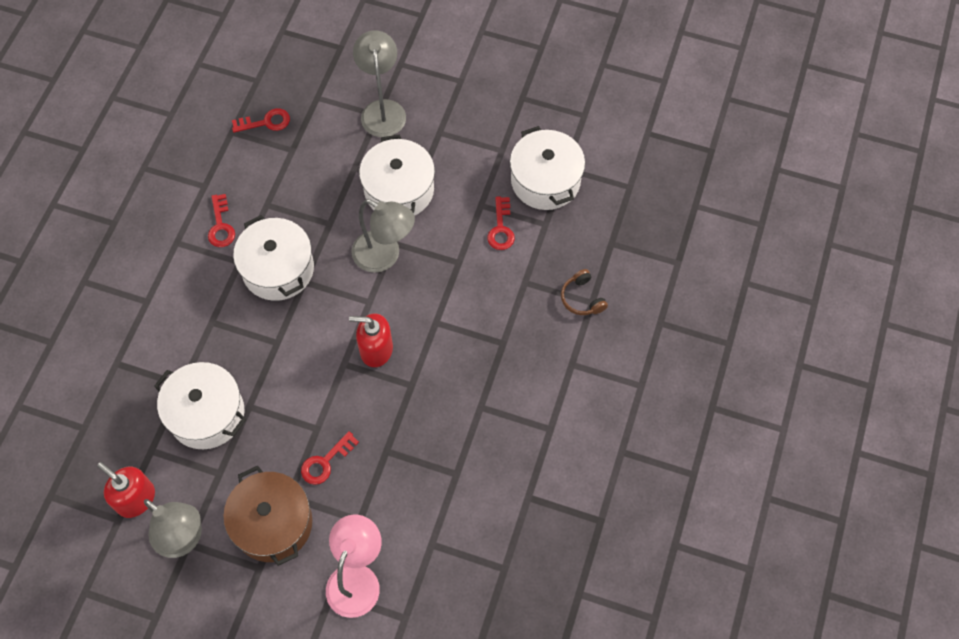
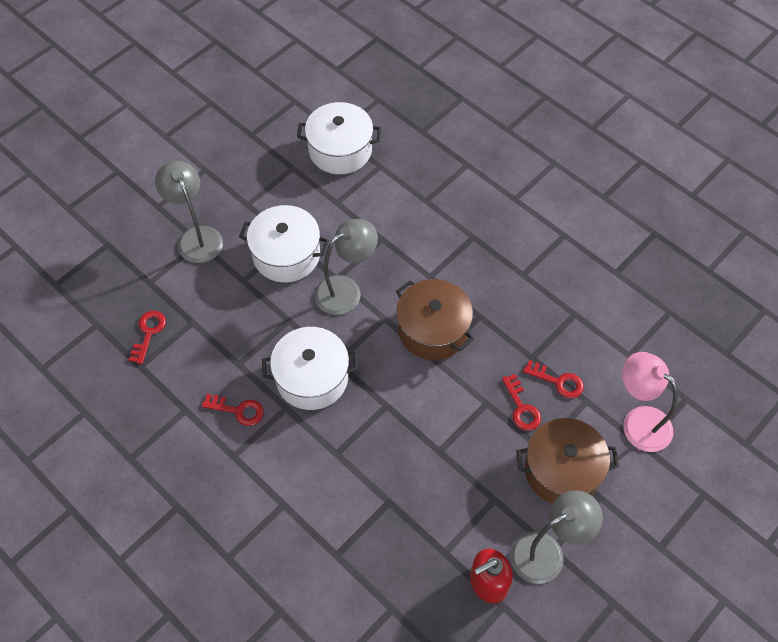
camera: 65 degrees left, 5 degrees down
white pot [154,362,246,449] -> none
red soap dispenser [349,313,393,367] -> brown pot [396,279,474,360]
grey lamp [353,30,406,137] -> grey lamp turned 45 degrees clockwise [155,161,223,263]
red key [487,196,515,250] -> red key moved to [523,360,584,398]
brown headphones [561,269,608,315] -> none

